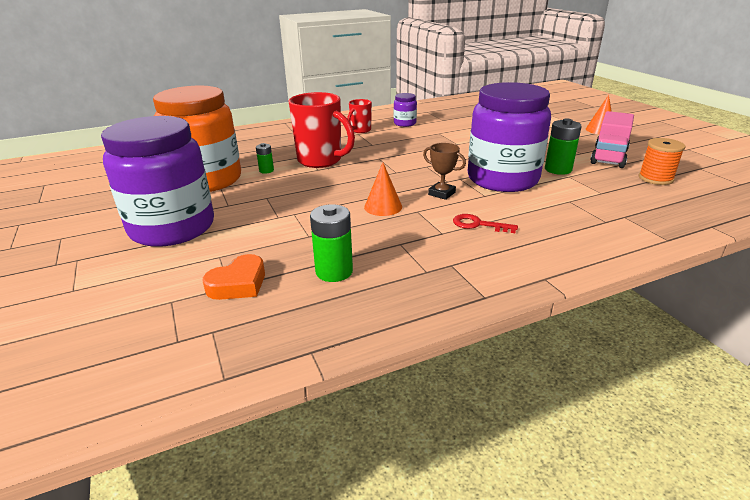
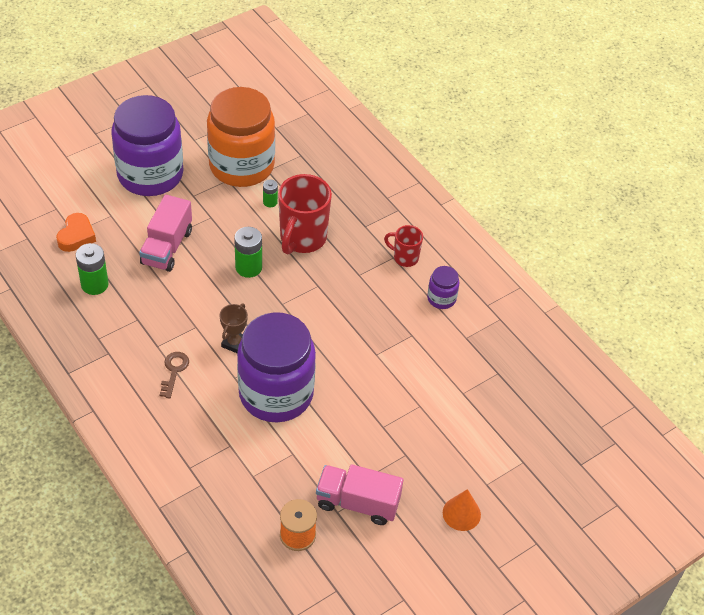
camera: 75 degrees right, 20 degrees up
orange heart [203,254,265,300] -> orange heart turned 105 degrees counterclockwise [56,213,96,252]
orange cone [364,162,402,216] -> none
red key [453,214,518,233] -> brown key [160,352,189,398]
green battery [545,118,582,175] -> green battery moved to [234,227,262,278]
none -> pink truck [139,194,192,272]

